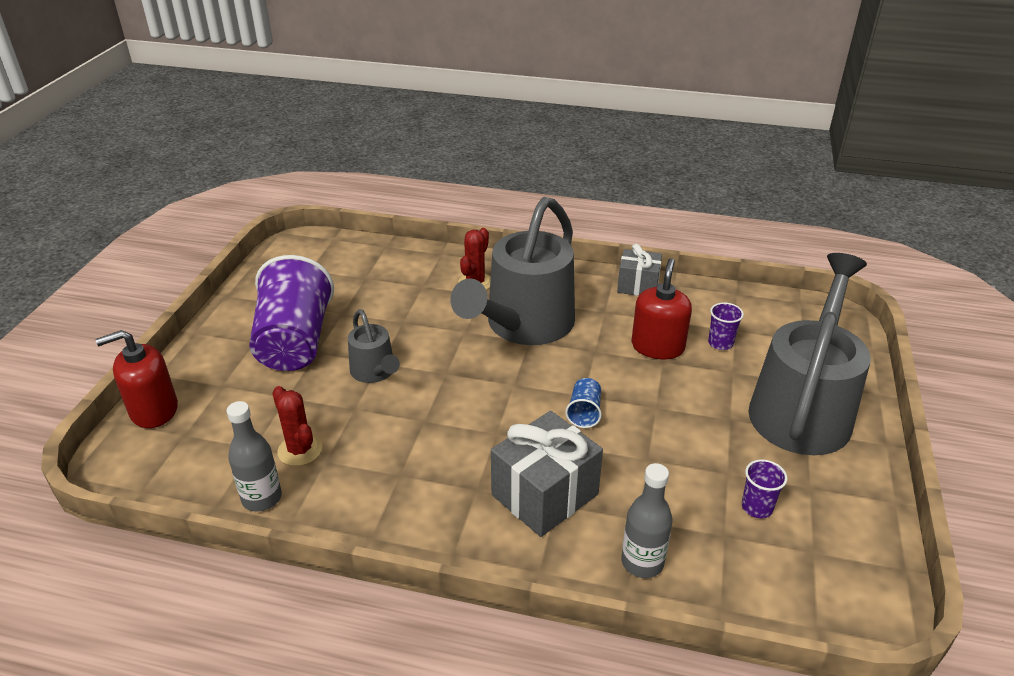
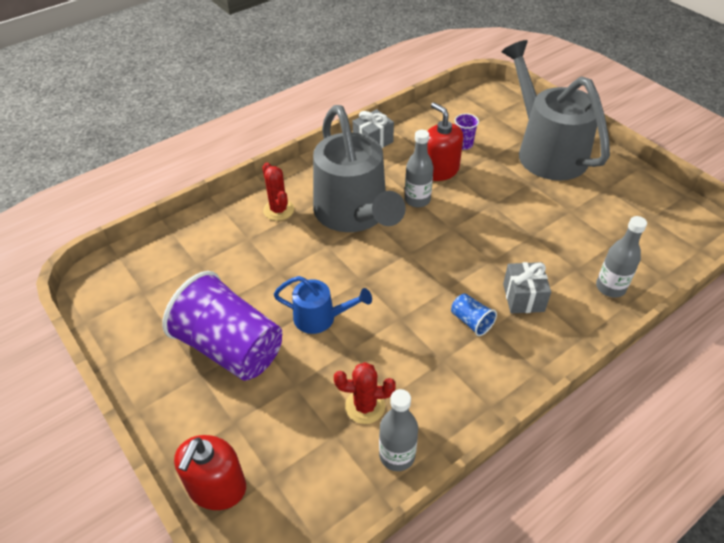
camera: 50 degrees left, 10 degrees up
grey watering can [348,309,400,383] -> blue watering can [273,276,372,334]
grey gift [491,411,603,537] -> grey gift [503,262,551,314], size x0.63
blue cup [565,378,602,428] -> blue cup moved to [451,294,497,336]
purple cup [742,460,787,518] -> none
none -> grey bottle [405,130,434,207]

